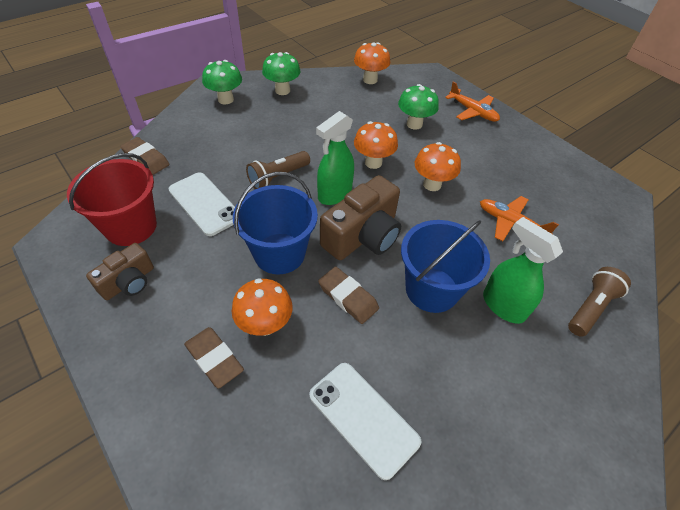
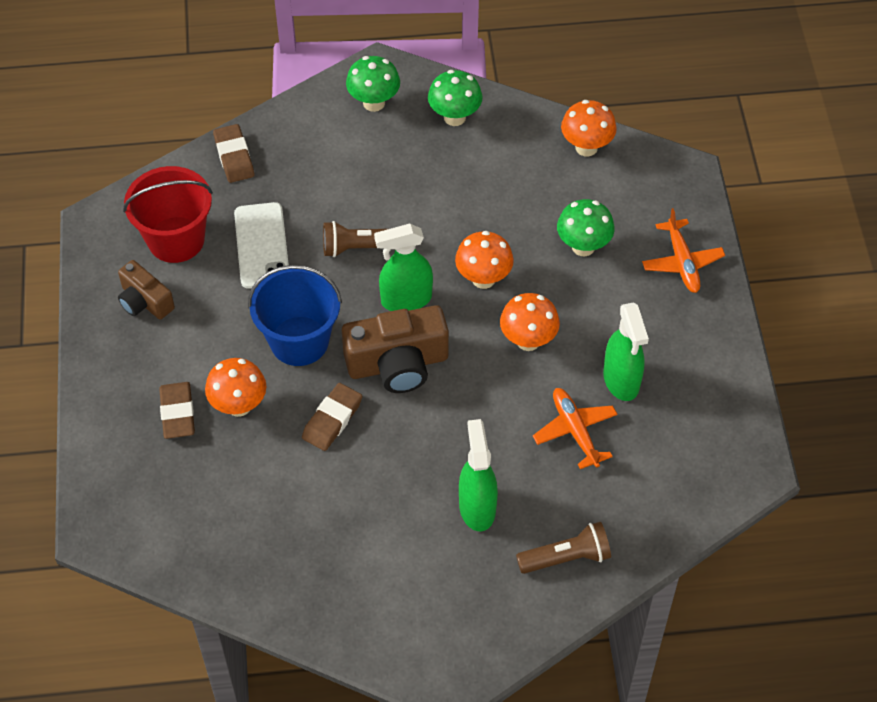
camera: 35 degrees right, 5 degrees up
brown camera [86,243,154,300] -> brown camera turned 60 degrees clockwise [118,260,175,319]
white phone [309,363,421,480] -> none
brown eraser [318,267,379,324] -> brown eraser turned 45 degrees clockwise [302,383,362,451]
blue bucket [401,220,490,313] -> none
none -> green spray bottle [603,302,649,401]

